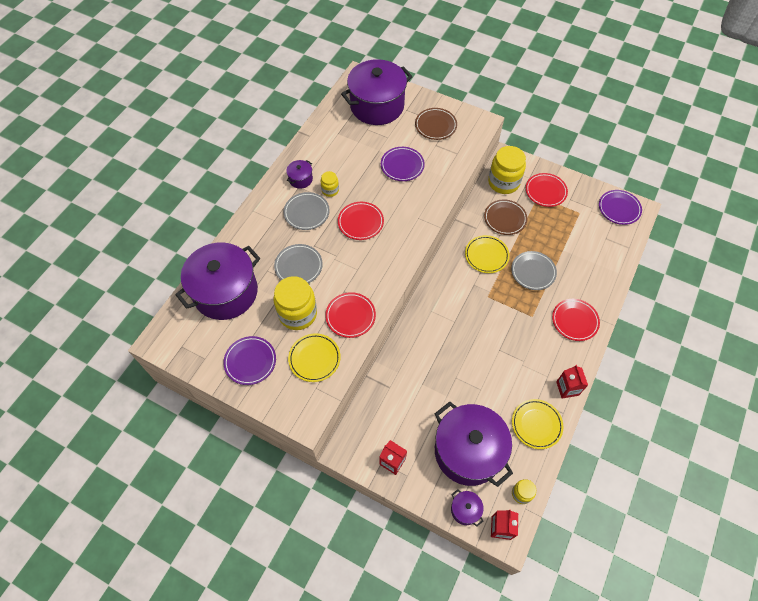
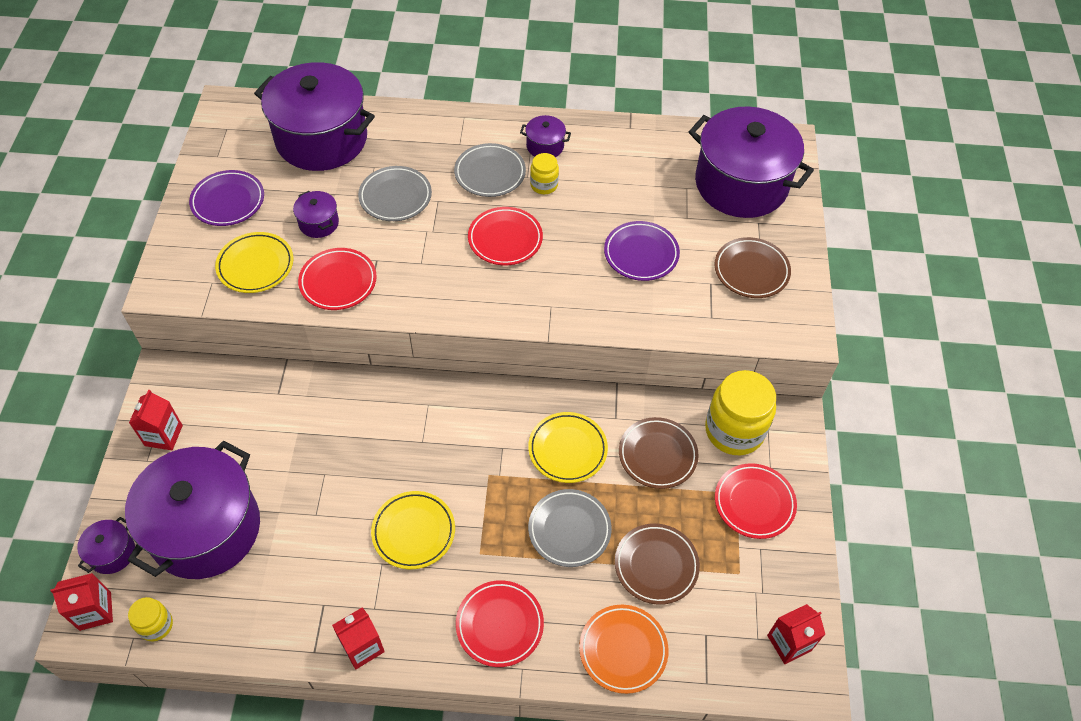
camera: 65 degrees right, 5 degrees down
yellow jar [274,276,317,330] -> purple pot [293,191,339,238]
yellow plate [512,399,563,449] -> yellow plate moved to [371,491,455,569]
purple plate [599,190,642,225] -> red carton [767,604,825,664]
none -> orange plate [579,605,668,694]
none -> brown plate [615,523,700,605]

